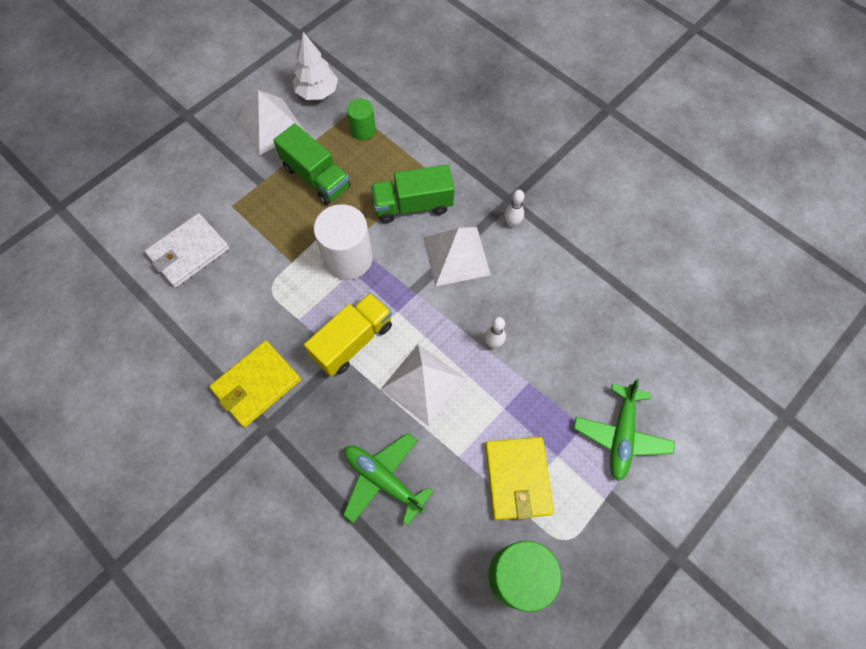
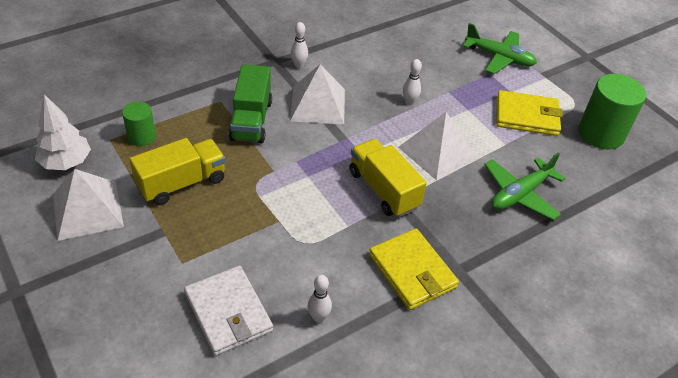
camera: 80 degrees left, 20 degrees down
green truck [273,123,351,205] -> yellow truck [130,138,226,205]
white cylinder [314,204,373,280] -> none
none -> white bowling pin [308,275,332,323]

